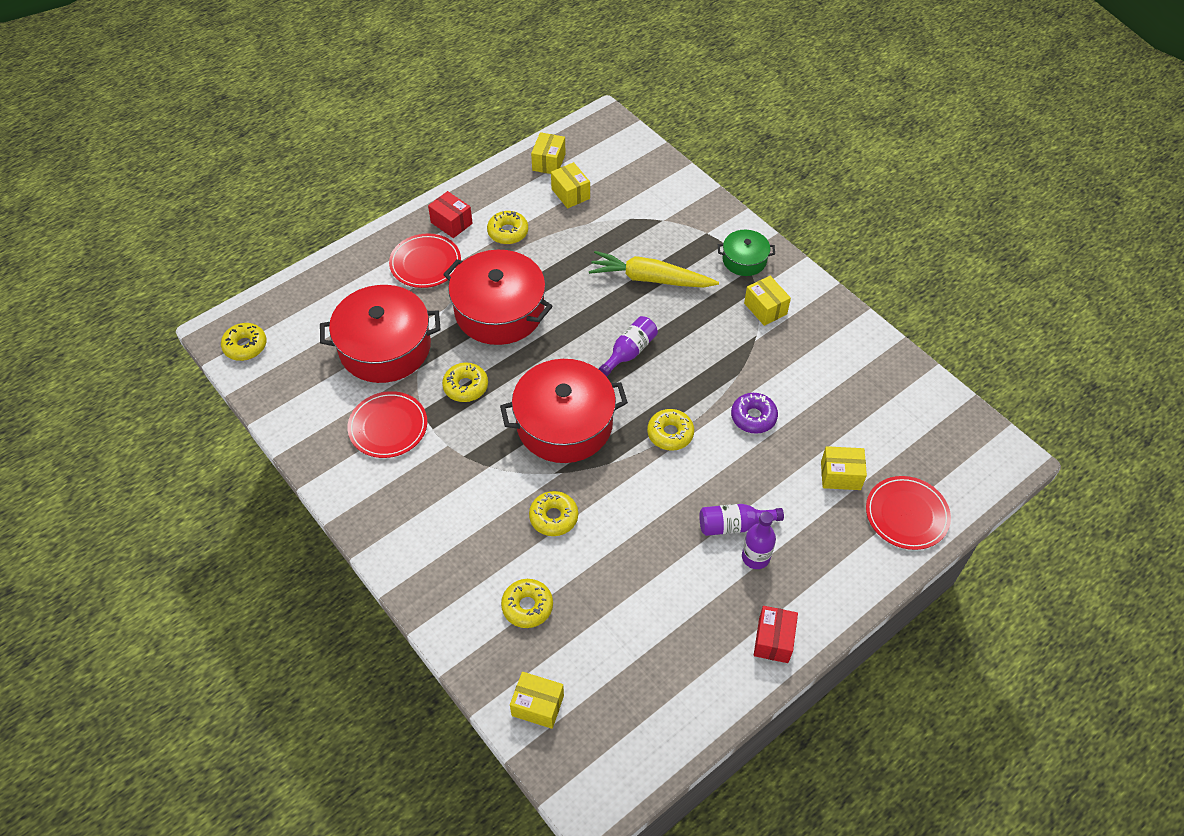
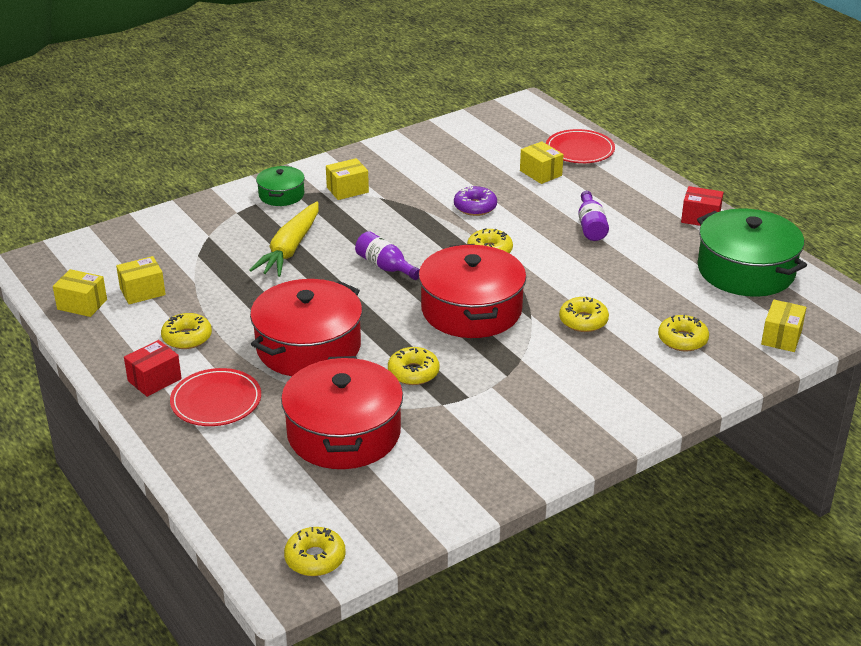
camera: 85 degrees left, 20 degrees down
red plate [348,391,427,458] -> none
purple bottle [742,511,776,569] -> none
yellow box [821,446,867,490] -> yellow box turned 45 degrees counterclockwise [520,141,564,184]
none -> green pot [697,208,807,297]

